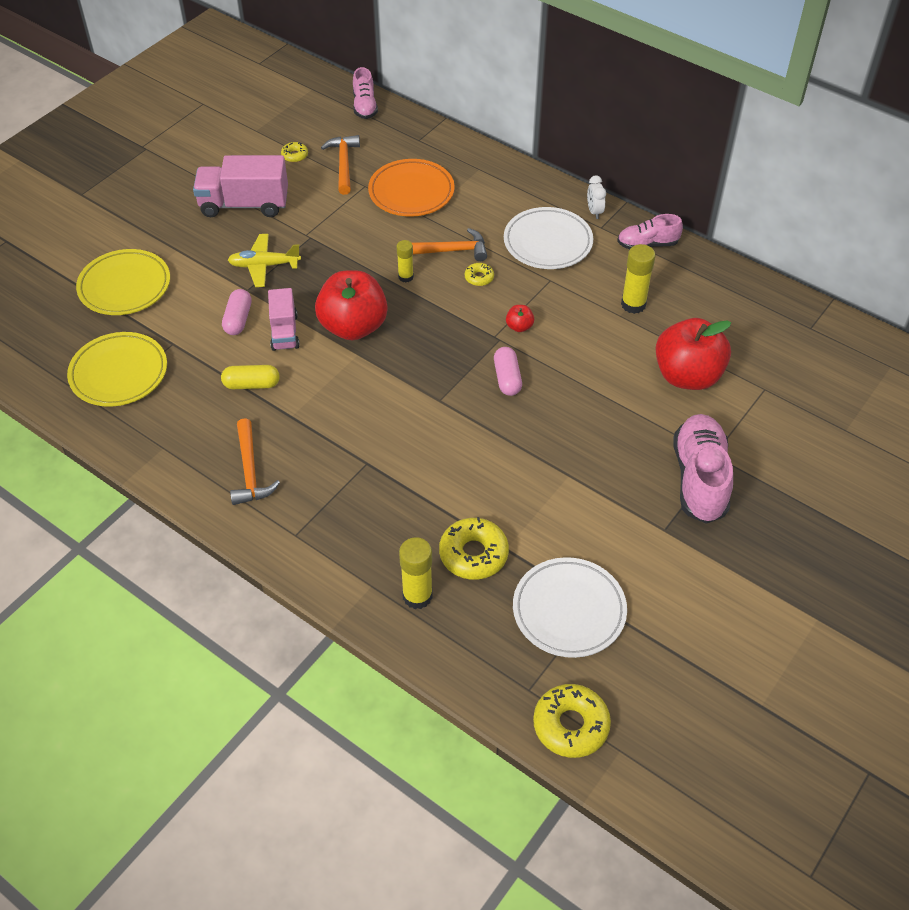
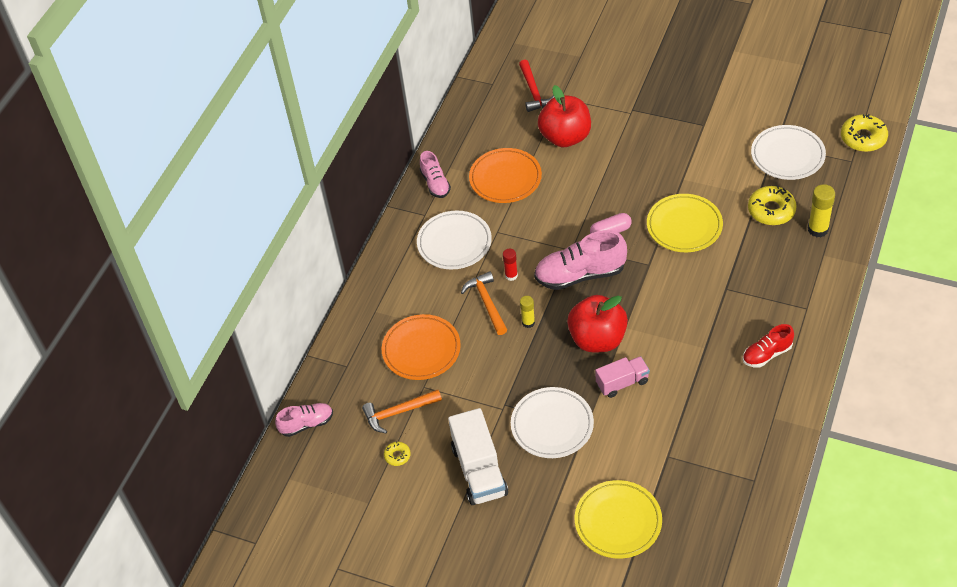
camera: 100 degrees left, 0 degrees up
yellow plate [67,332,167,407] -> yellow plate moved to [647,194,723,252]
pink truck [193,155,288,217] -> white truck [448,408,508,505]
yellow capsule [221,365,280,389] -> none
pink capsule [222,289,252,335] -> none
yellow plane [228,234,301,287] -> white plate [511,387,594,458]
orange hammer [230,418,280,505] -> red shoe [743,324,794,367]
yellow donut [465,263,494,286] -> red glue stick [503,248,518,281]
red apple [506,305,534,332] -> none
white clock [587,175,606,219] -> none
yellow glue stick [621,244,656,314] -> orange plate [469,148,542,203]
pink shoe [673,414,733,524] -> pink shoe moved to [534,230,627,290]
none -> red hammer [519,60,554,112]

